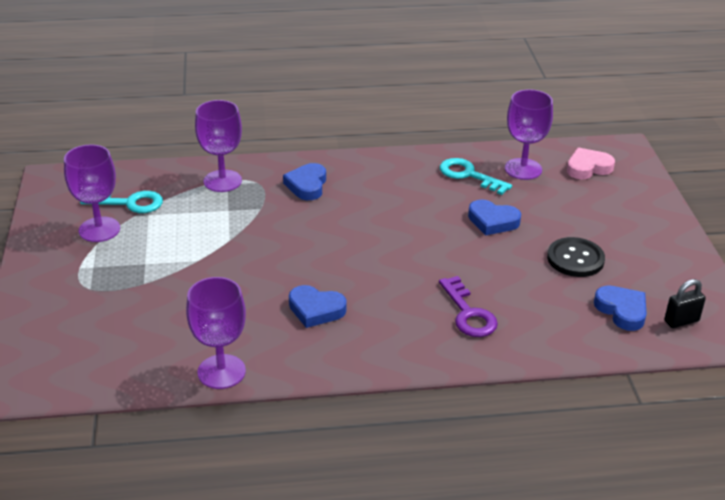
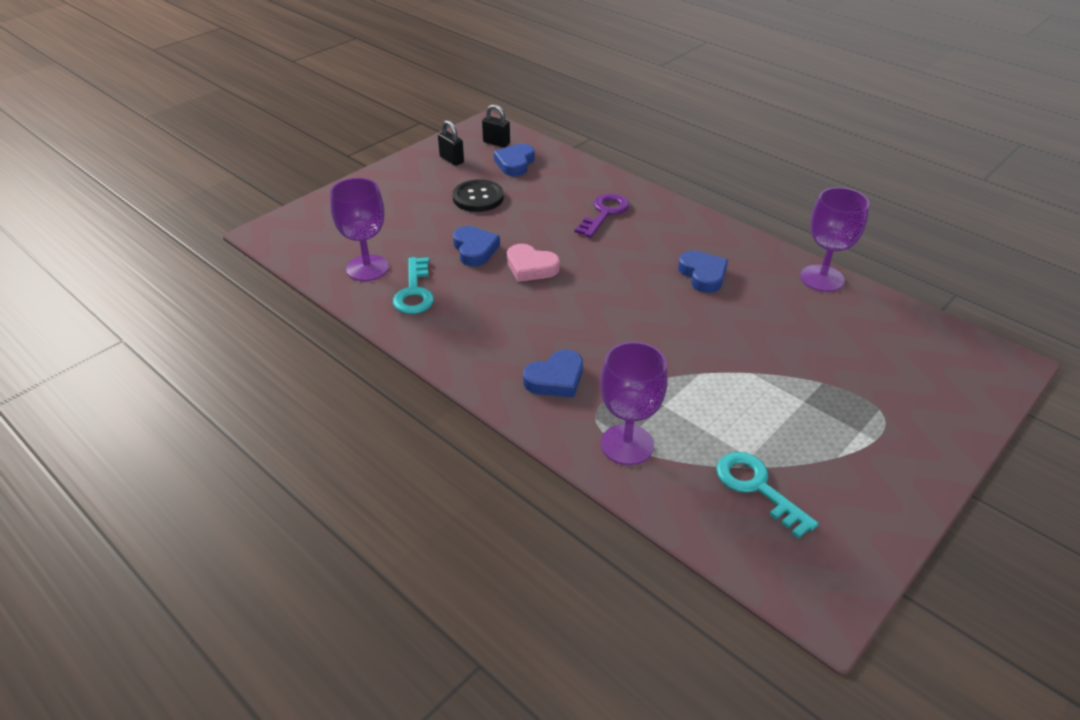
camera: 130 degrees left, 5 degrees up
purple goblet [64,144,120,242] -> none
pink heart [567,148,615,179] -> pink heart moved to [507,244,560,282]
none -> black padlock [438,120,464,166]

